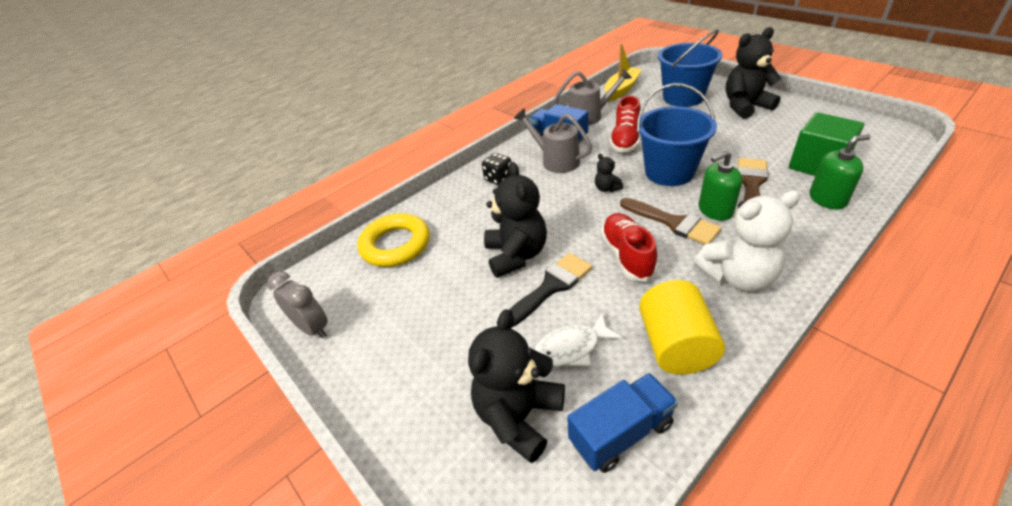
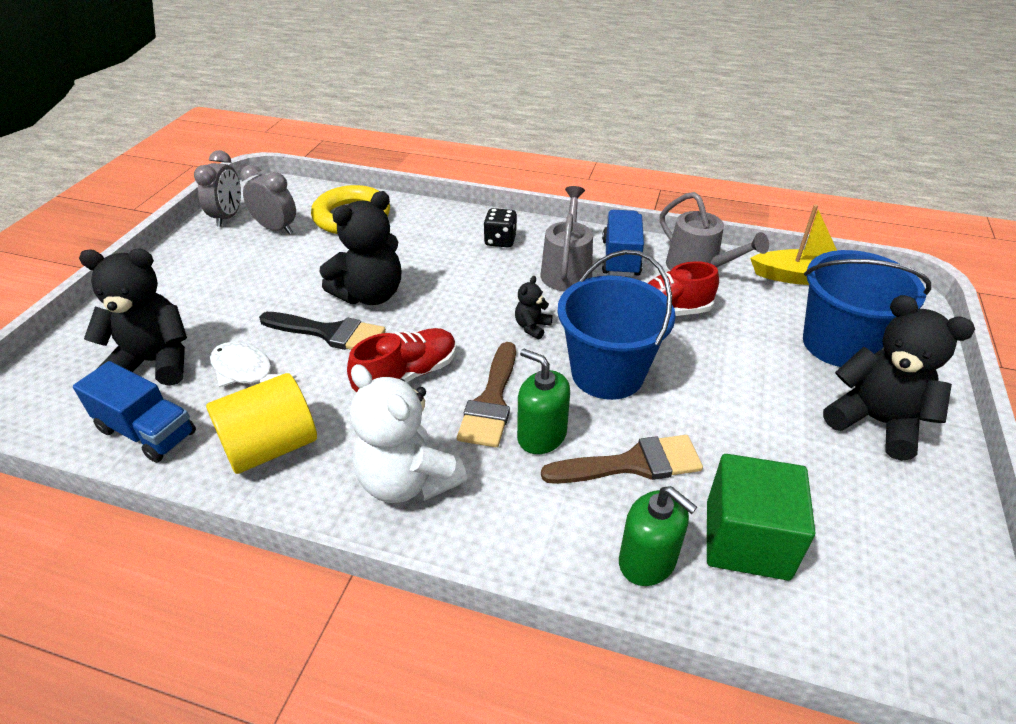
camera: 55 degrees right, 0 degrees up
none -> grey clock [240,165,296,235]

